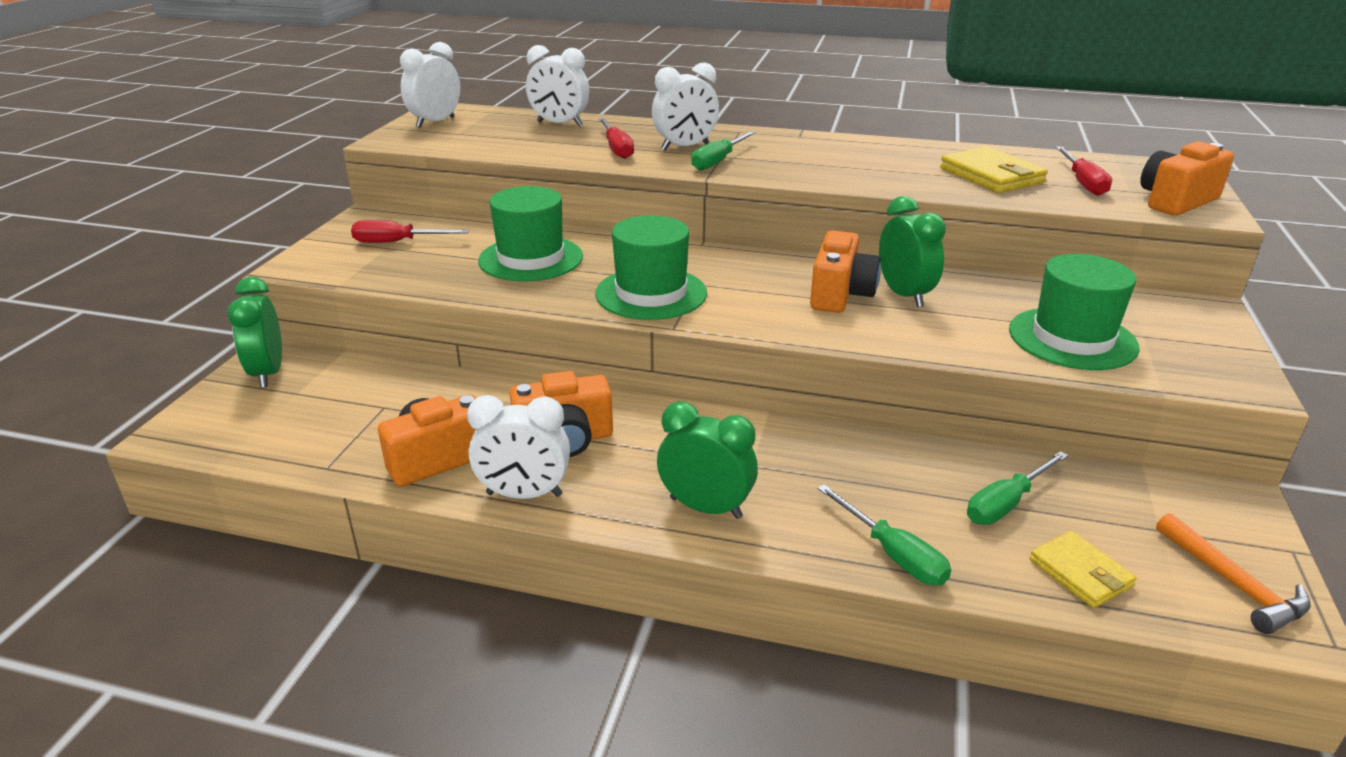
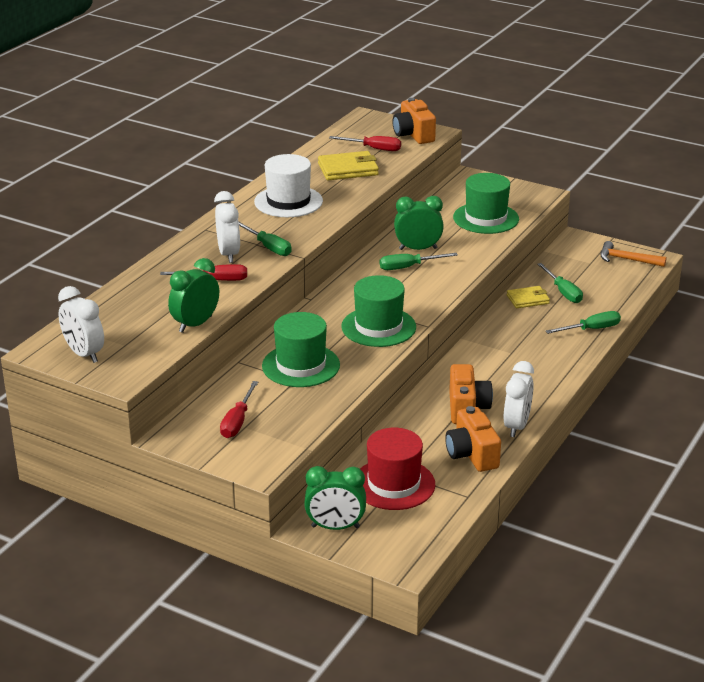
camera: 75 degrees left, 0 degrees up
white clock [526,45,590,126] -> none
green clock [657,402,758,519] -> green clock moved to [168,258,219,333]
orange camera [810,230,881,313] -> green screwdriver [380,253,458,270]
yellow wallet [1030,531,1137,608] -> yellow wallet moved to [507,286,550,308]
orange hammer [1156,513,1311,634] -> orange hammer turned 150 degrees counterclockwise [600,241,667,267]
none -> white hat [254,154,323,217]
none -> red hat [360,428,435,510]

